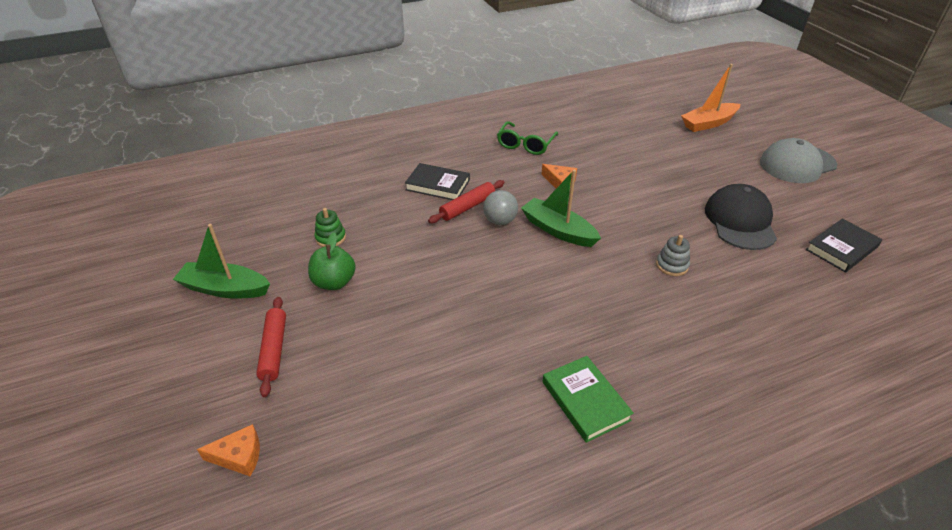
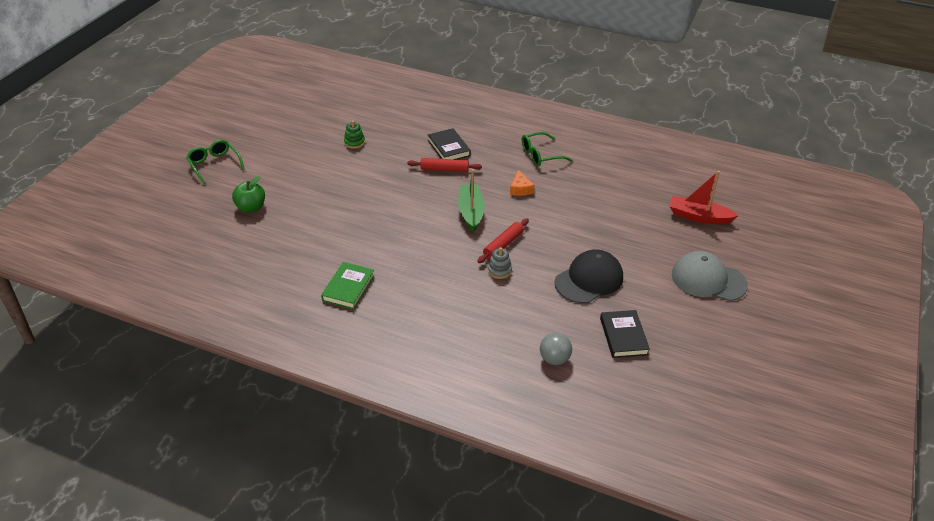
camera: 45 degrees right, 0 degrees up
green boat [173,224,270,299] -> none
orange cheese [197,424,260,476] -> none
red rolling pin [256,297,286,397] -> red rolling pin moved to [477,218,529,263]
green apple [308,233,356,290] -> green apple moved to [232,176,265,213]
grey ball [483,190,518,225] -> grey ball moved to [540,333,572,365]
orange boat [681,64,740,132] -> red boat [669,171,739,224]
black book [806,219,882,273] -> black book turned 75 degrees clockwise [600,310,650,358]
none -> green glasses [186,140,245,184]

